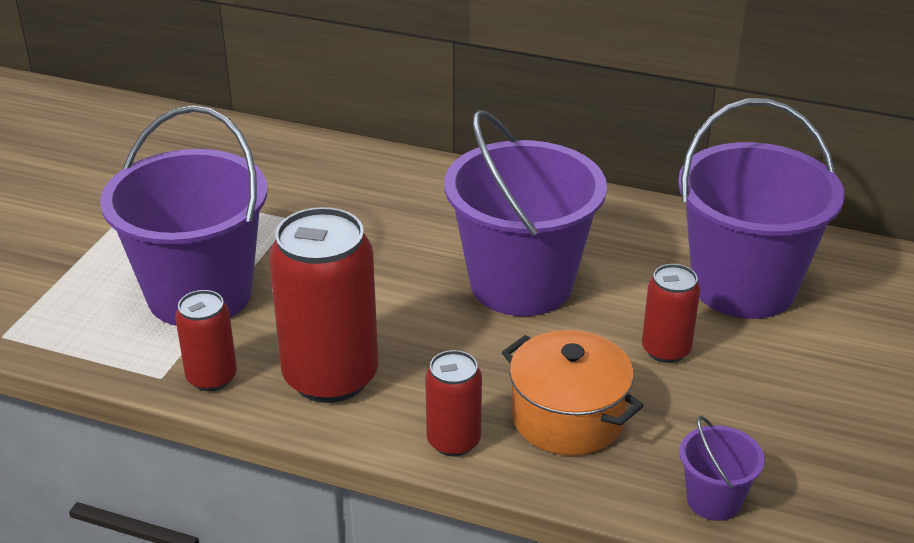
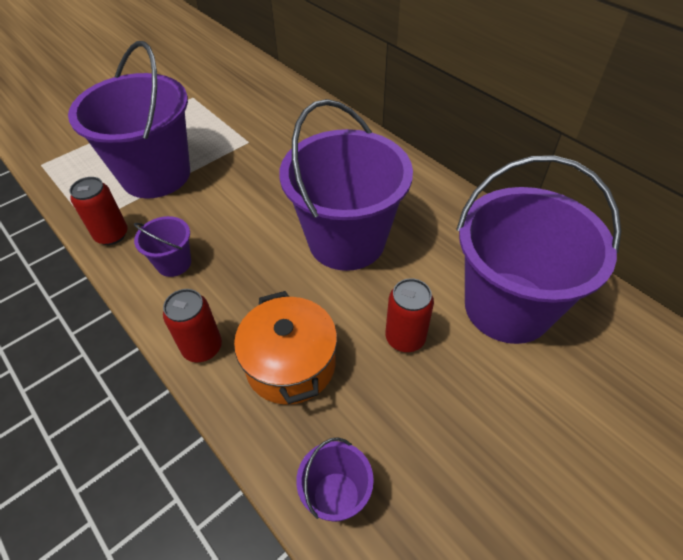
camera: 30 degrees right, 15 degrees up
red can [269,207,378,403] -> purple bucket [134,216,191,277]

